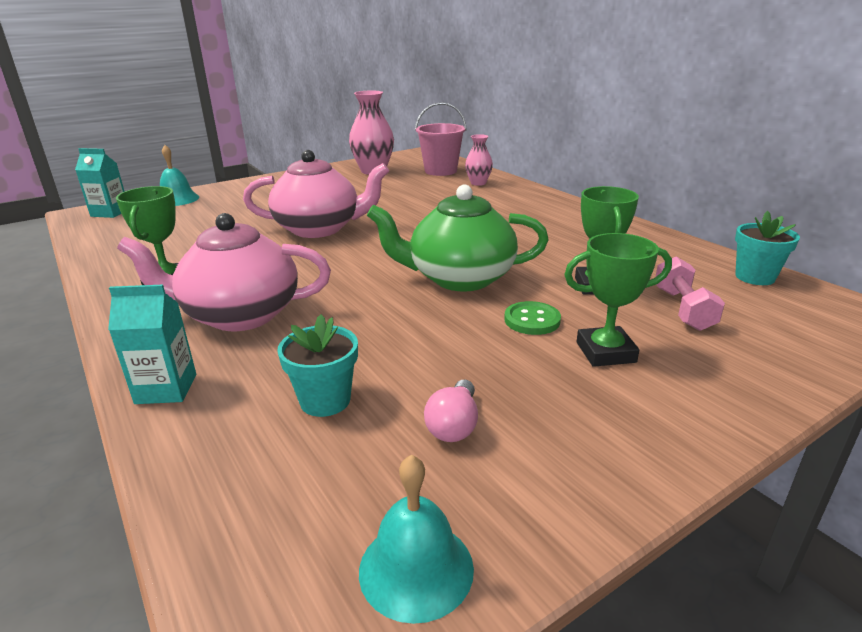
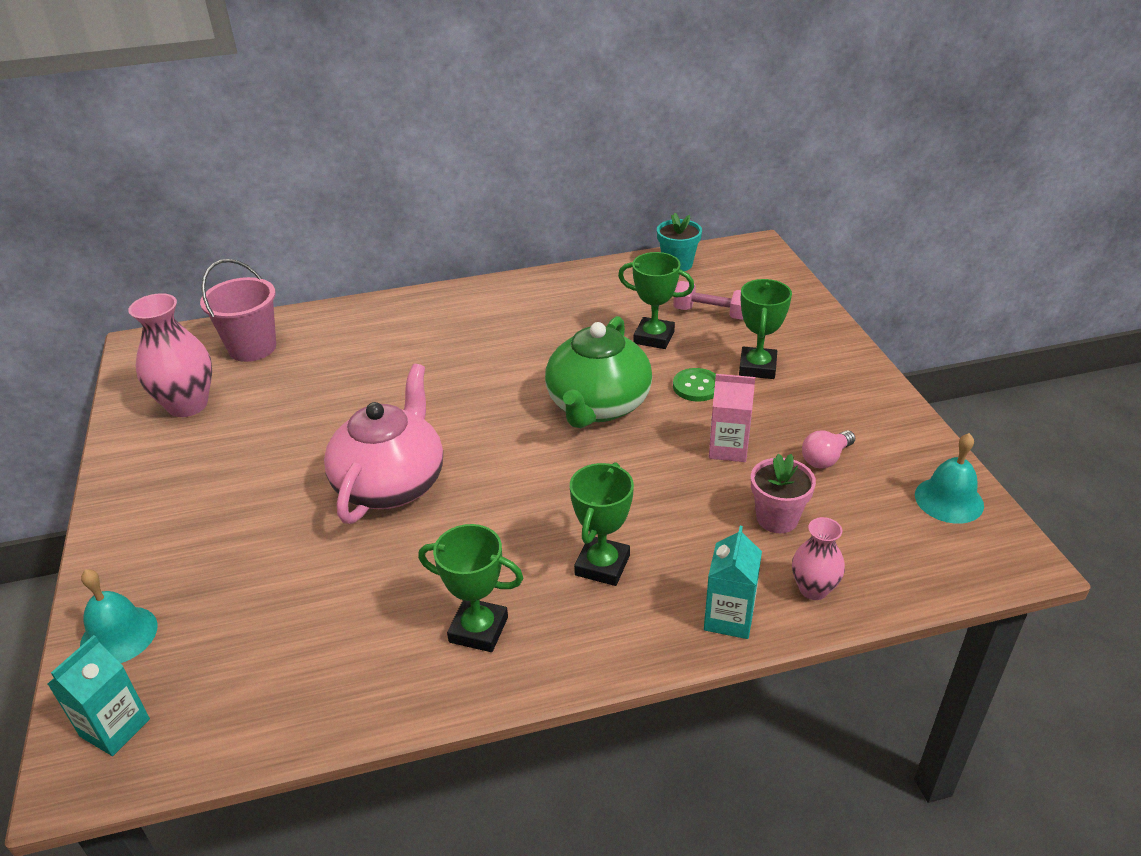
camera: 70 degrees left, 10 degrees up
pink teapot [117,213,331,331] -> green trophy [570,462,634,586]
turquoise flower pot [277,314,358,417] -> pink flower pot [751,454,816,533]
pink light bulb [424,380,478,442] -> pink light bulb turned 105 degrees clockwise [802,430,855,469]
pink vase [465,134,493,186] -> pink vase moved to [792,517,845,600]
none -> pink carton [709,374,755,462]

